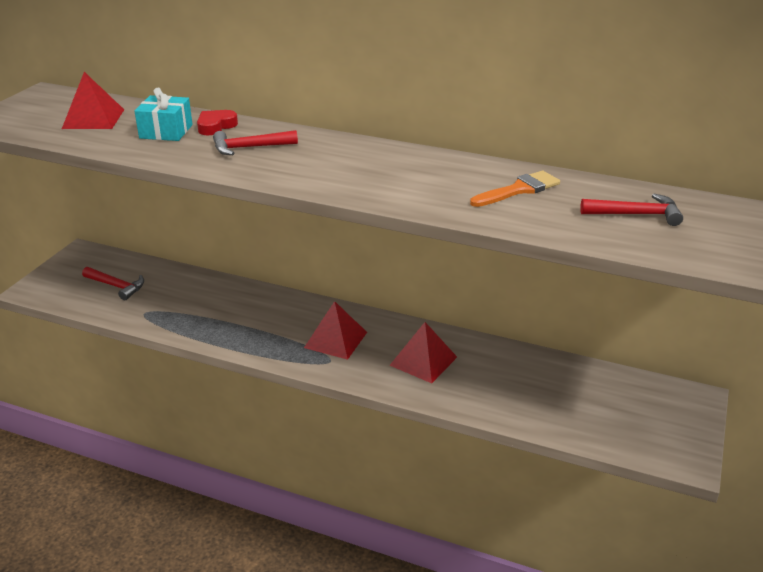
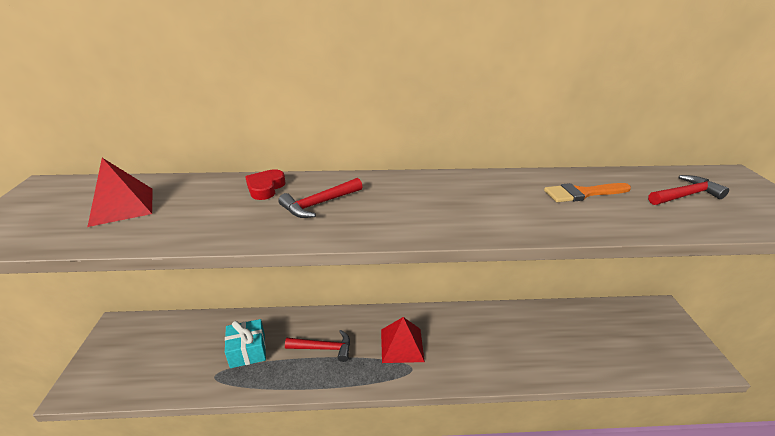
camera: 25 degrees left, 0 degrees up
red hammer [82,267,144,300] -> red hammer moved to [285,330,350,362]
turquoise gift [134,88,193,141] -> turquoise gift moved to [225,319,266,368]
red pyramid [390,322,457,383] -> none
orange brush [470,171,560,207] -> orange brush turned 135 degrees counterclockwise [544,183,631,202]

